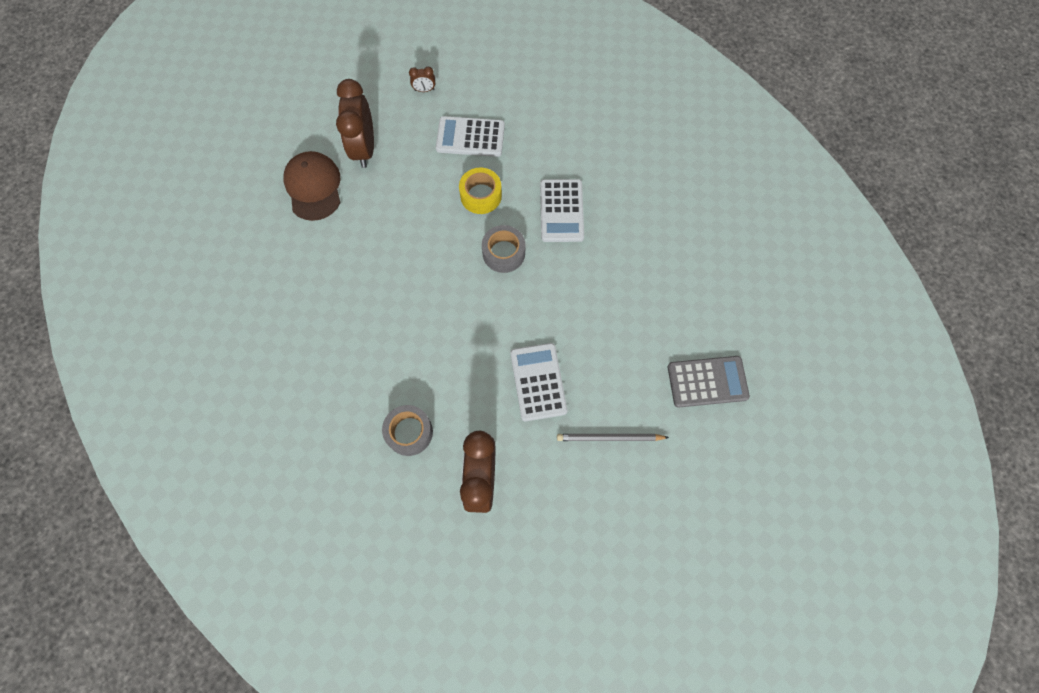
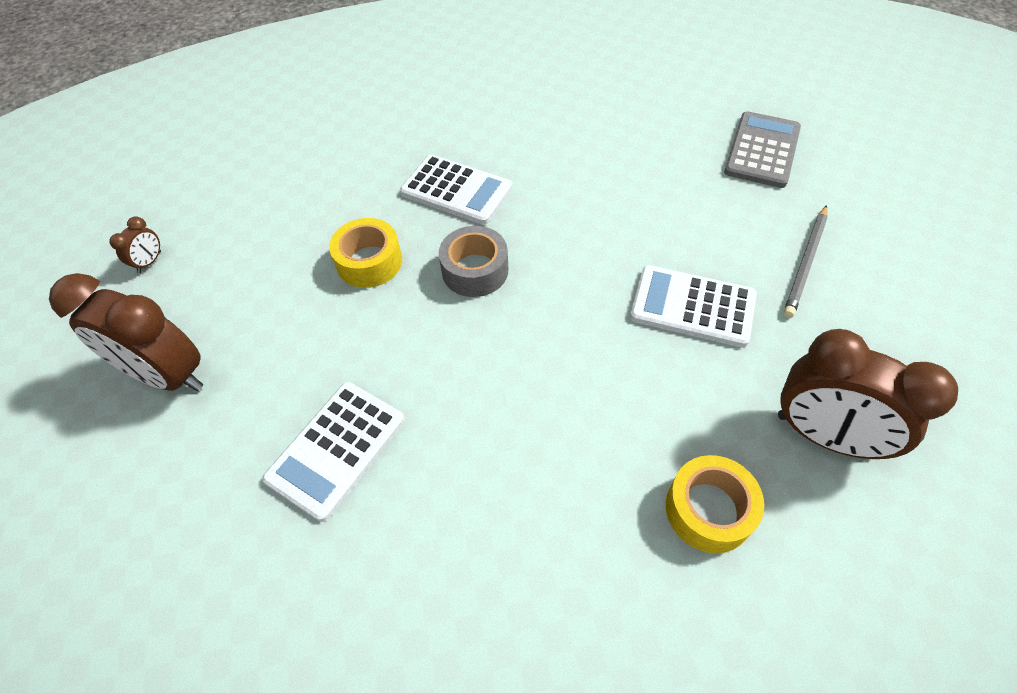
camera: 60 degrees left, 15 degrees down
brown cap [283,151,340,221] -> none
grey tape [382,405,433,456] -> yellow tape [666,455,764,553]
white calculator [436,116,505,157] -> white calculator moved to [262,382,405,522]

